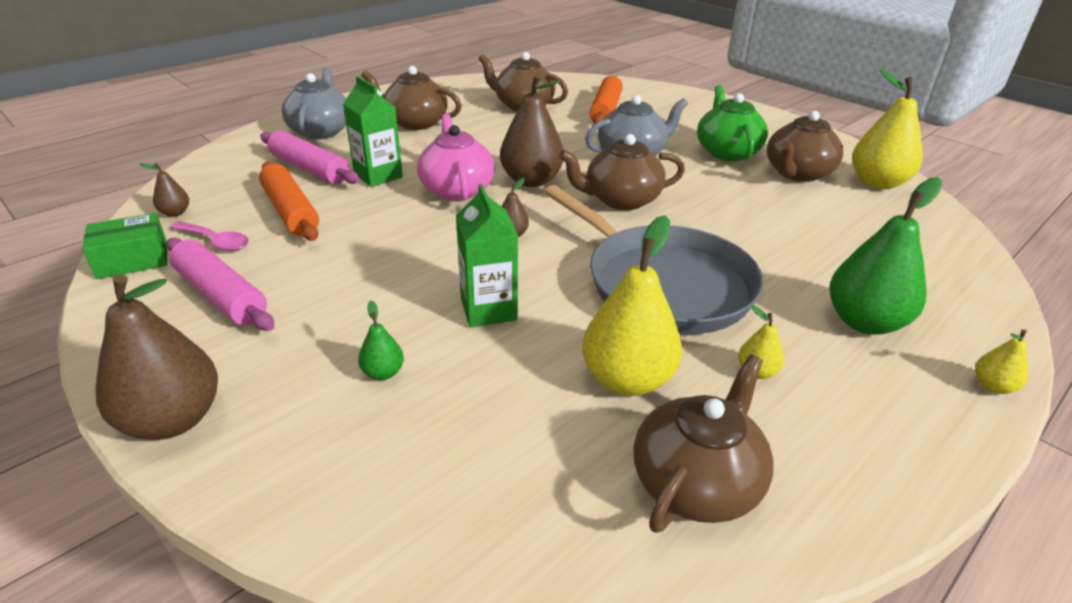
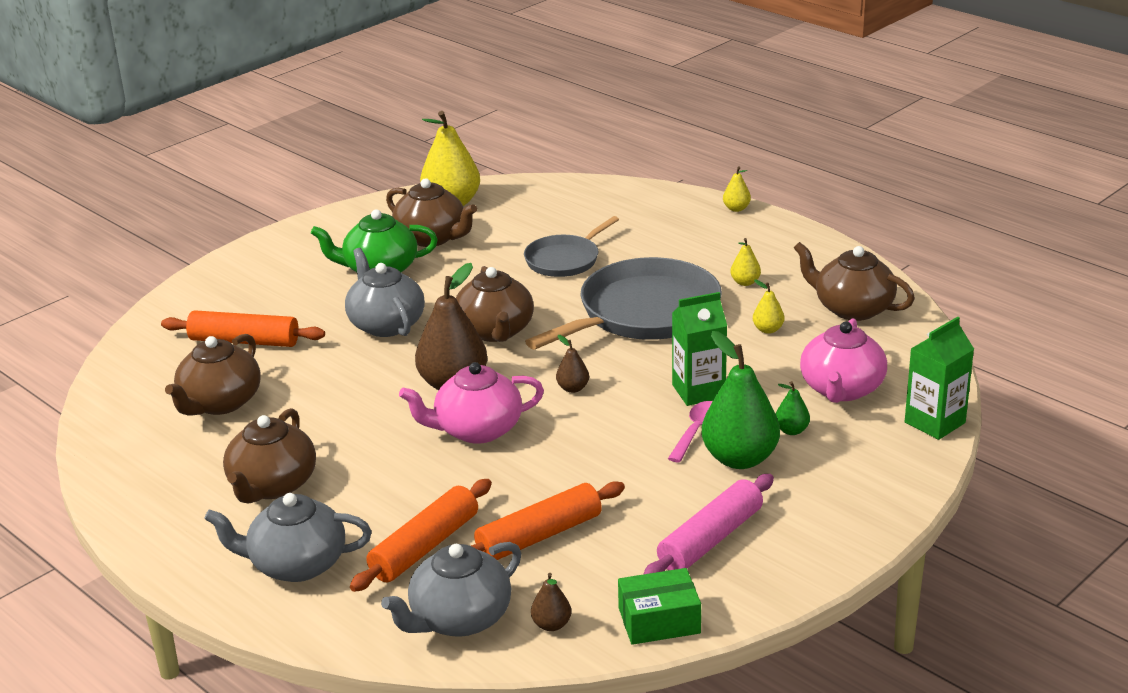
camera: 90 degrees left, 5 degrees down
green box [83,213,167,279] -> green box turned 75 degrees counterclockwise [618,568,701,645]
brown pear [95,274,218,440] -> none
pink spoon [170,221,249,251] -> pink spoon moved to [668,401,713,463]
pink rolling pin [260,130,360,184] -> orange rolling pin [350,479,492,592]
green carton [343,76,403,187] -> green carton moved to [905,317,974,440]
yellow pear [582,215,682,396] -> yellow pear [753,280,784,334], size x0.46
green pear [829,177,942,335] -> green pear moved to [702,331,780,469]
none -> grey teapot [381,542,521,636]
none -> grey pan [524,216,619,277]
none -> pink teapot [800,318,887,403]

